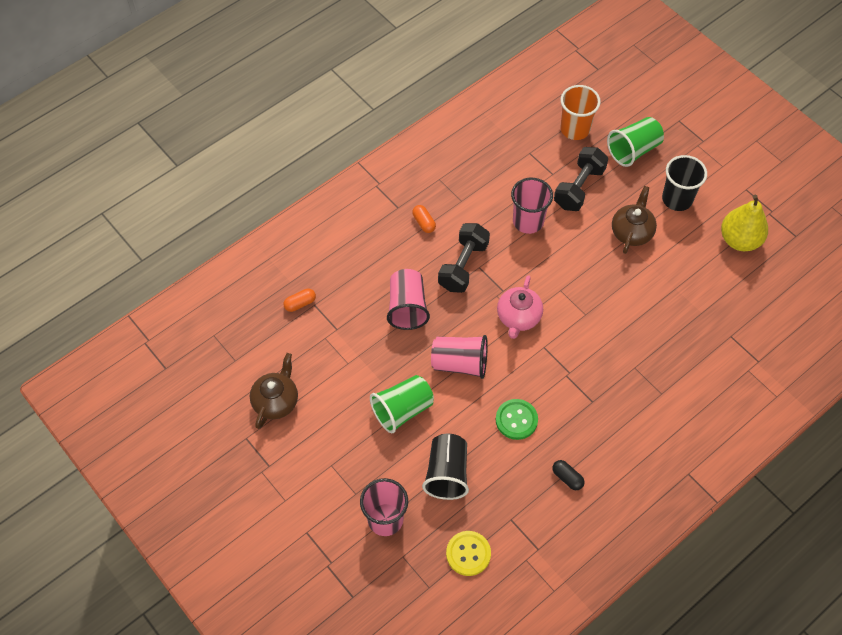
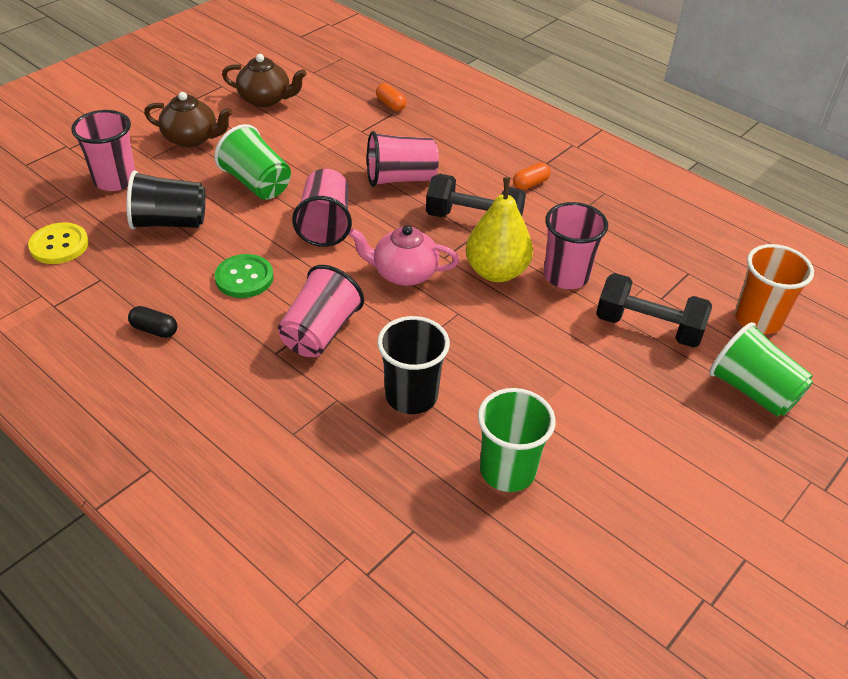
camera: 80 degrees right, 15 degrees down
black capsule [552,460,585,490] -> black capsule turned 75 degrees clockwise [128,306,177,338]
brown teapot [612,186,657,254] -> brown teapot moved to [144,92,233,147]
black cup [662,155,707,211] -> black cup moved to [377,316,450,414]
yellow pear [721,194,768,251] -> yellow pear moved to [466,177,533,282]
none -> pink cup [278,265,364,357]
none -> green cup [478,388,556,492]

